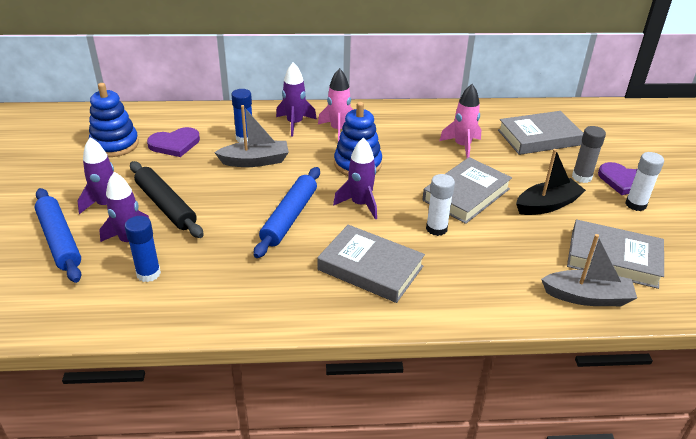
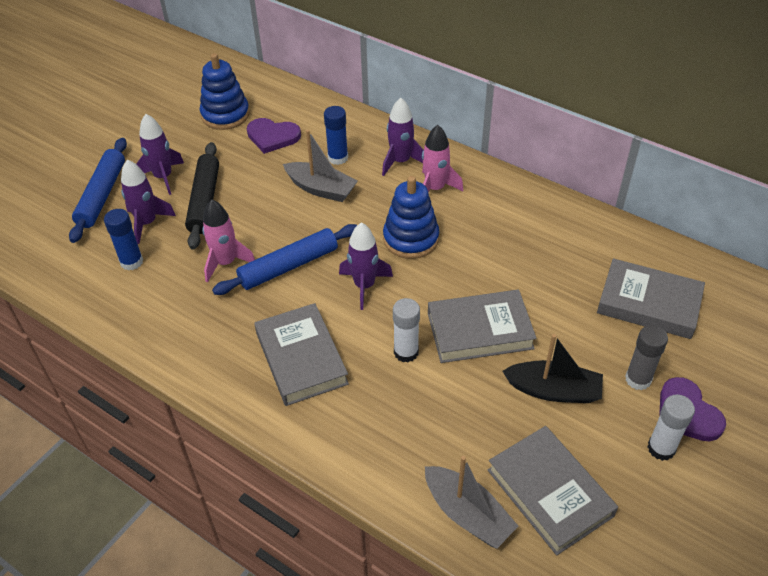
camera: 40 degrees right, 10 degrees up
pink rocket [439,84,481,158] -> pink rocket moved to [202,199,255,283]

